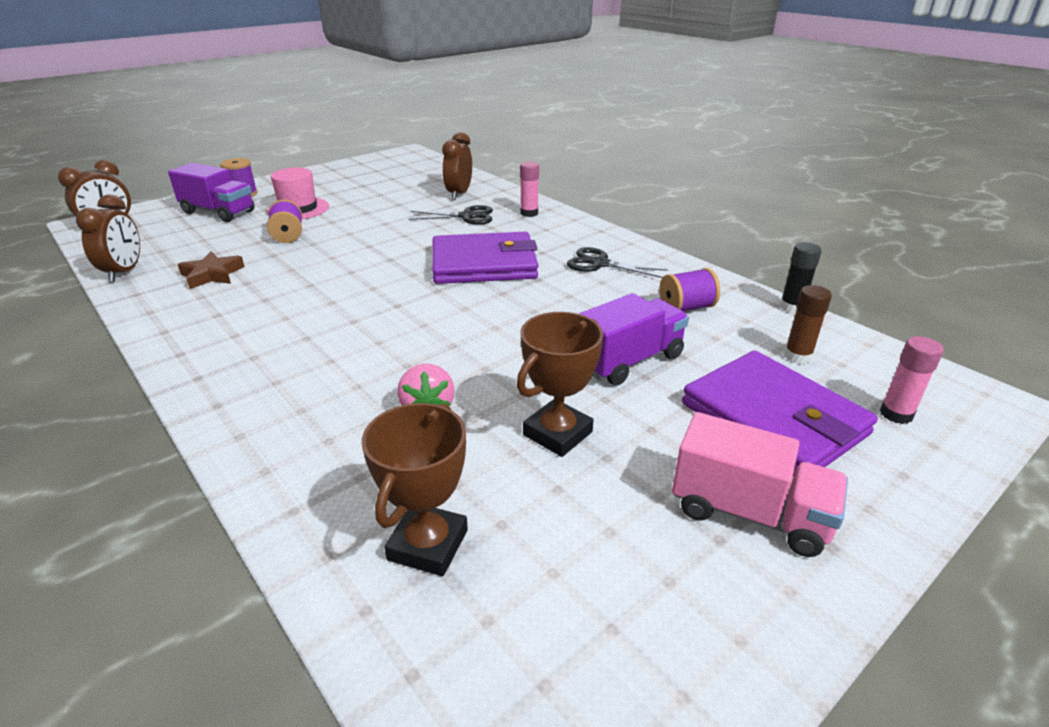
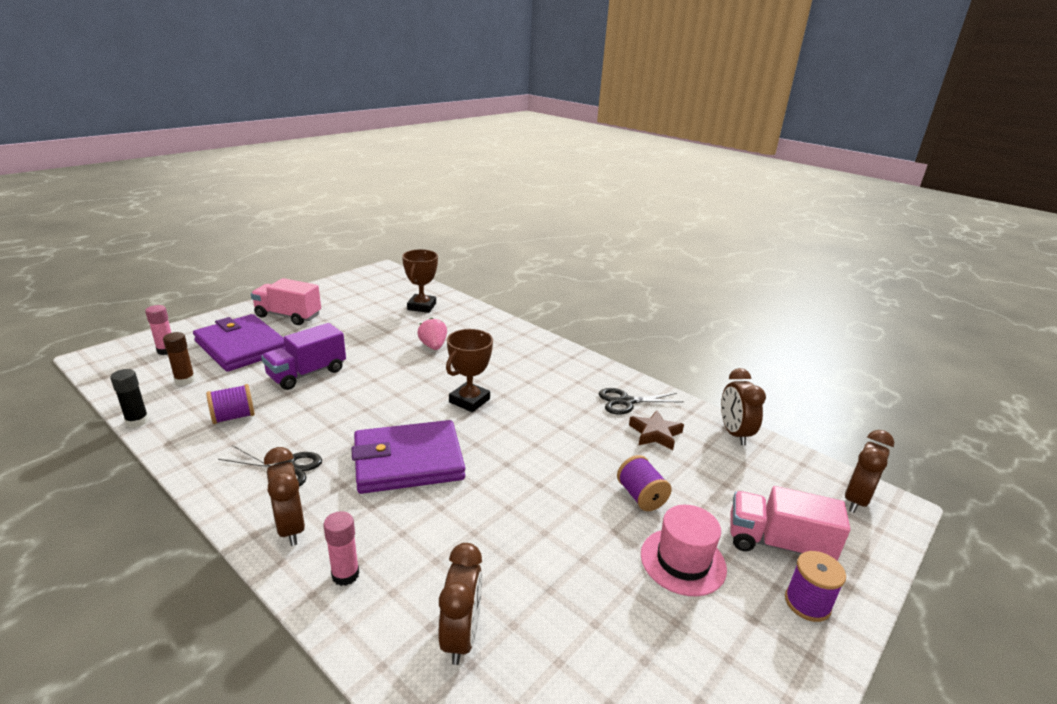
camera: 170 degrees right, 5 degrees down
purple truck [168,163,255,222] -> pink truck [730,486,850,560]
black scissors [409,205,493,225] -> black scissors moved to [599,388,683,415]
brown trophy [517,312,603,457] -> brown trophy moved to [446,329,493,412]
none -> brown clock [264,447,305,546]

